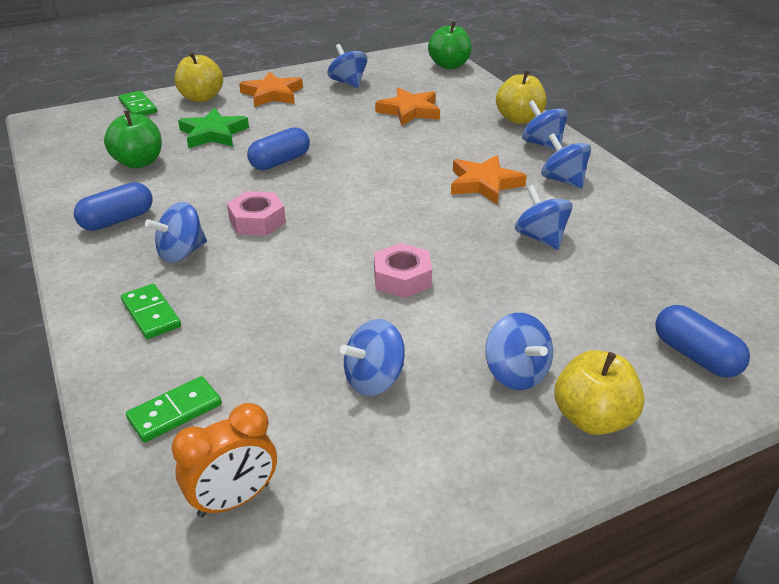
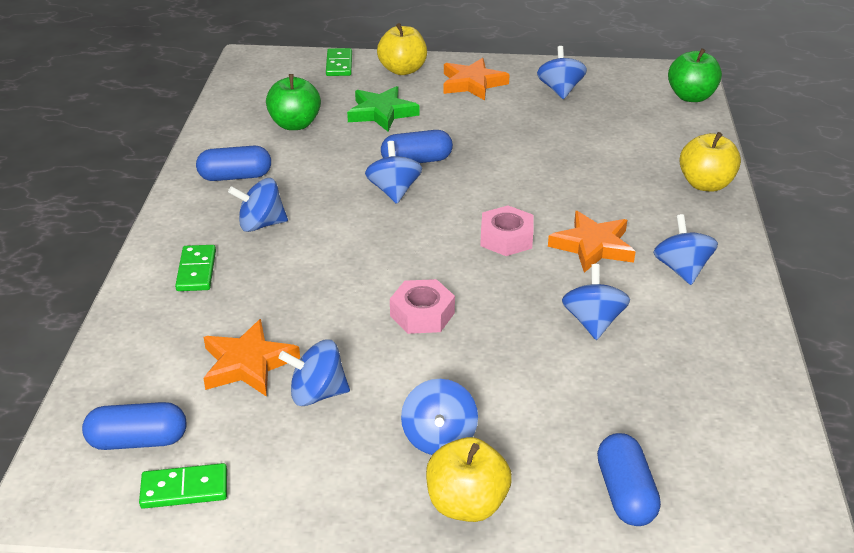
camera: 30 degrees right, 0 degrees up
green domino [126,376,222,442] -> green domino moved to [139,463,227,509]
orange clock [172,403,277,518] -> blue capsule [82,402,186,450]
pink nut [227,191,286,236] -> pink nut moved to [480,206,533,256]
orange star [375,88,440,126] -> orange star moved to [203,319,300,397]
blue spinning top [522,100,568,150] -> blue spinning top moved to [365,141,422,204]

